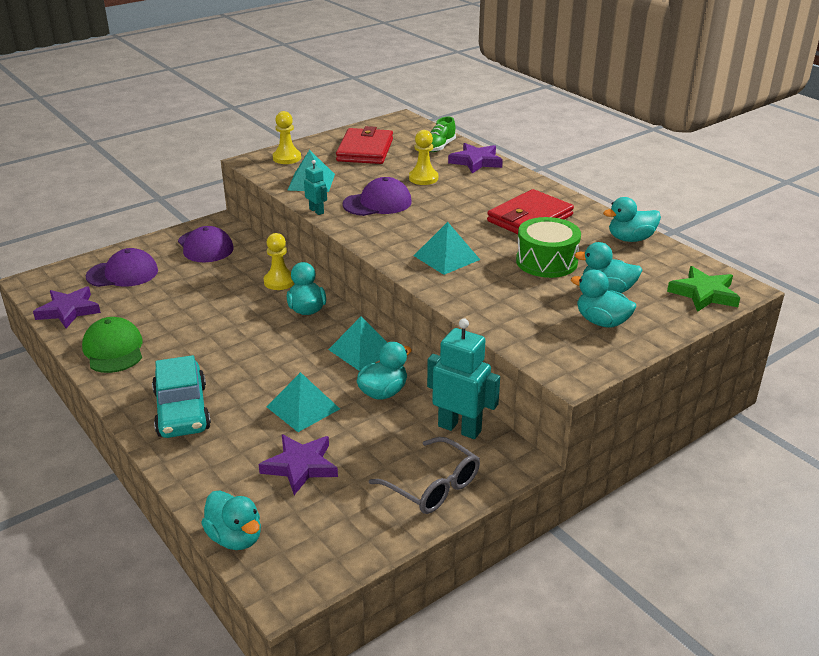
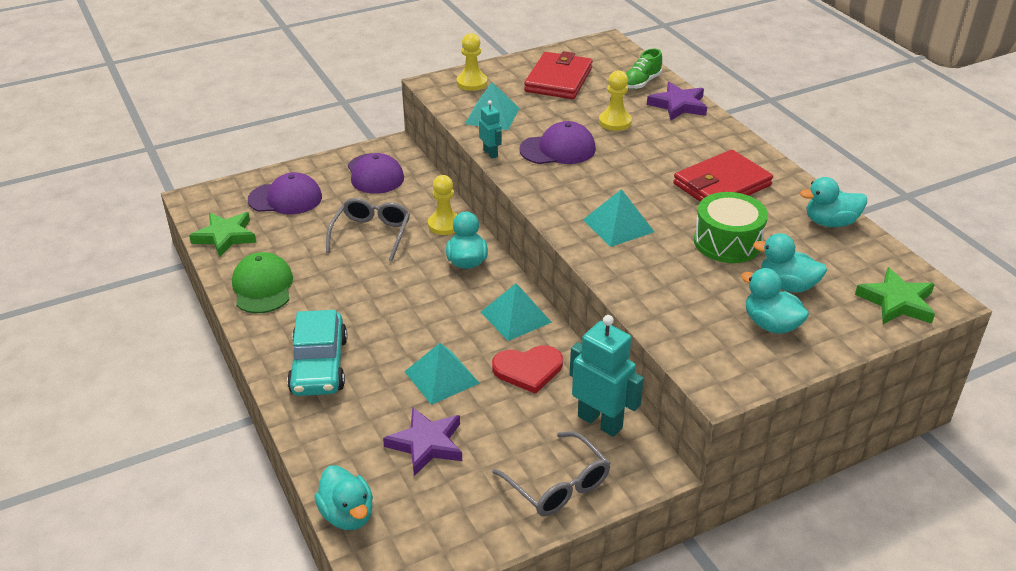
camera: 10 degrees right, 5 degrees up
purple star [33,286,101,328] -> green star [189,212,257,257]
turquoise duck [357,342,412,400] -> red heart [492,345,563,394]
none -> grey glasses [326,198,410,261]

